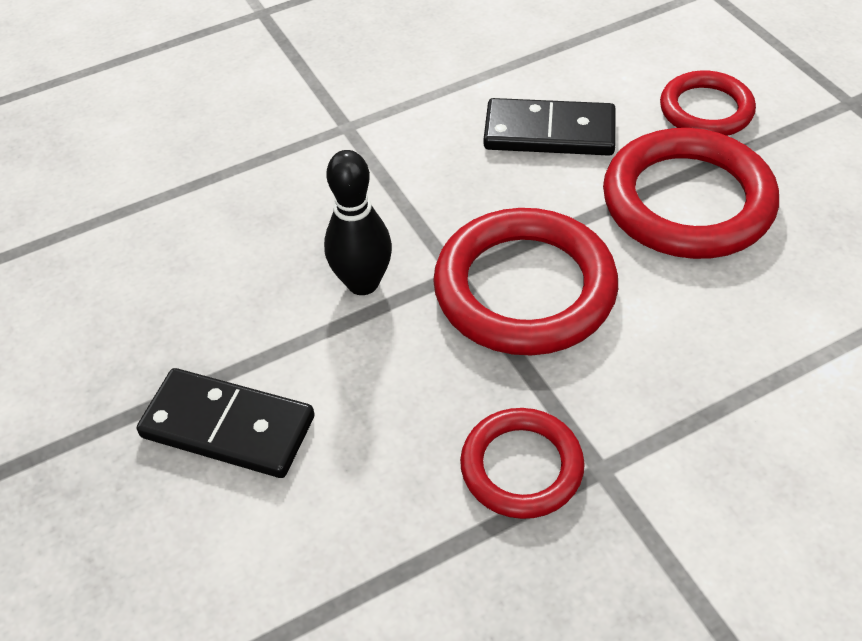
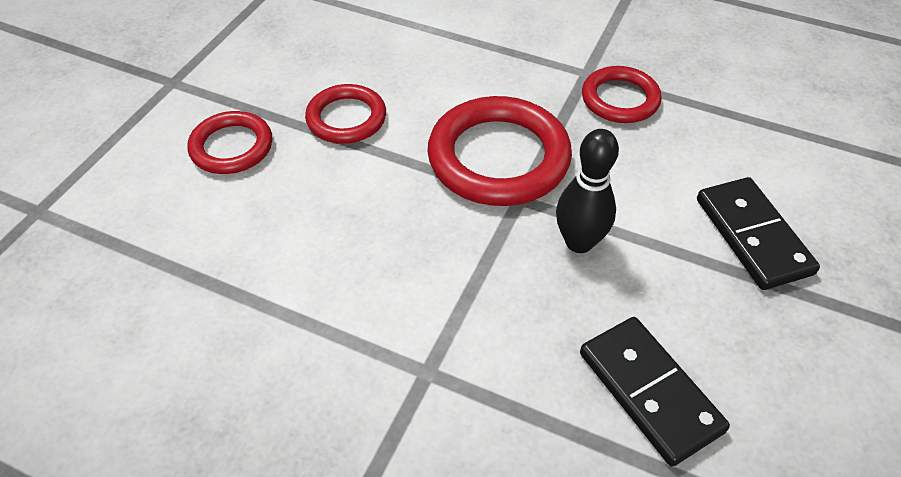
camera: 130 degrees left, 0 degrees up
black domino [484,98,616,156] -> black domino moved to [580,317,730,466]
red ring [603,128,779,259] -> red ring [305,84,386,144], size x0.59

